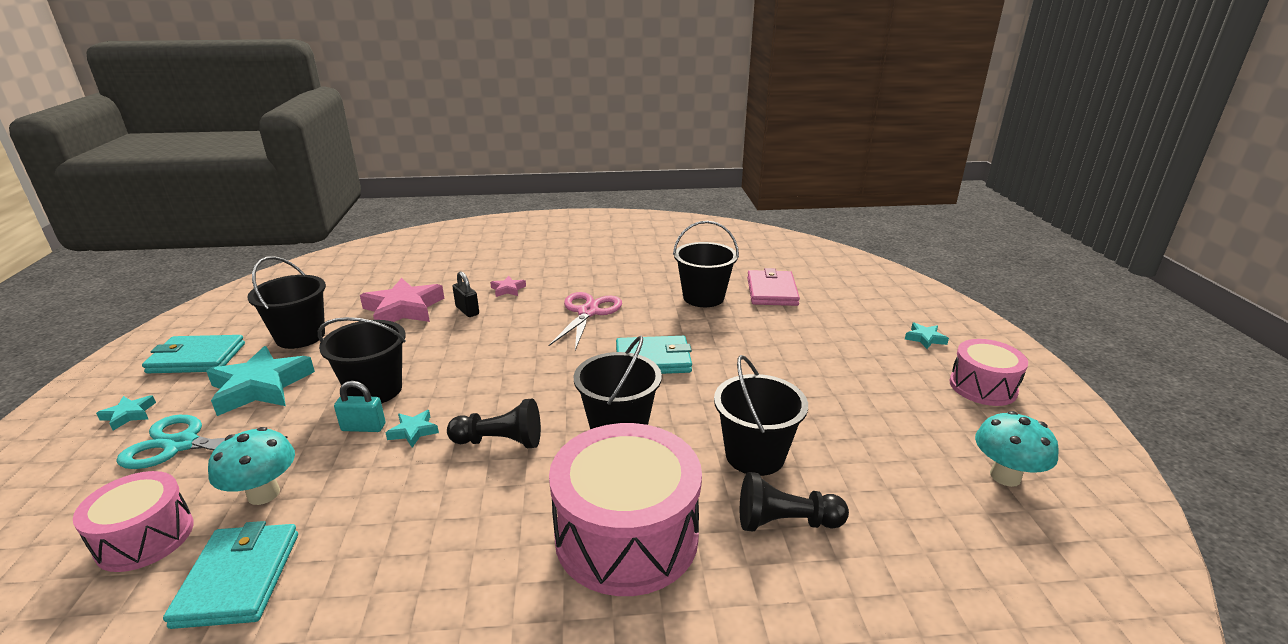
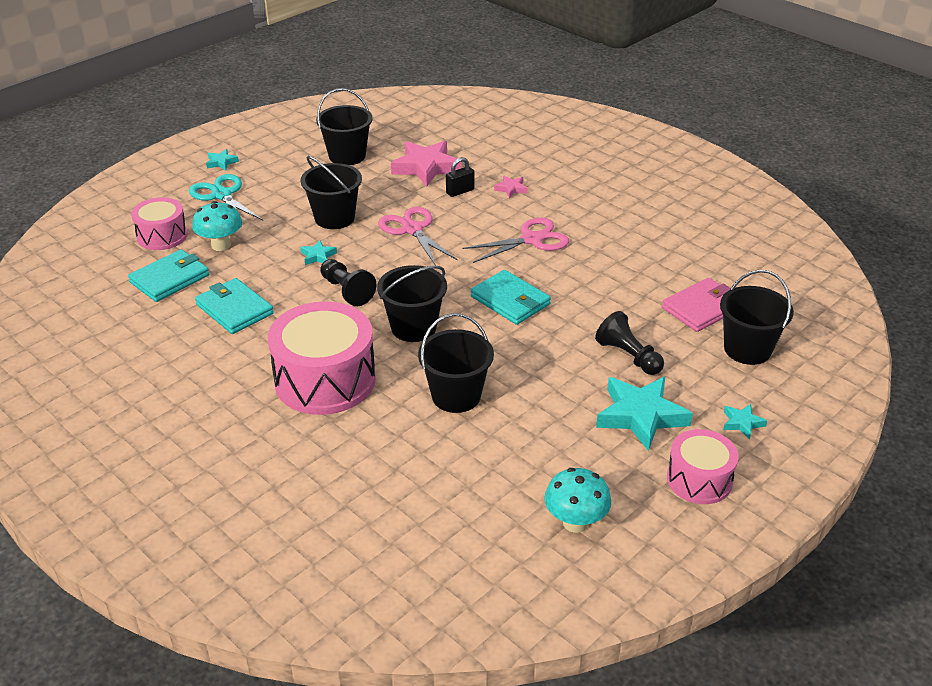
camera: 50 degrees right, 10 degrees up
turquoise wallet [142,335,245,373] -> turquoise wallet moved to [195,278,274,334]
turquoise star [206,346,315,416] -> turquoise star moved to [596,377,693,451]
turquoise padlock [334,381,385,432] -> none
black padlock [453,271,479,317] -> black padlock turned 45 degrees clockwise [446,157,475,197]
black bucket [673,221,739,307] -> black bucket moved to [720,270,794,365]
black pawn [740,472,849,532] -> black pawn moved to [595,311,664,375]
none -> pink scissors [378,207,458,266]

